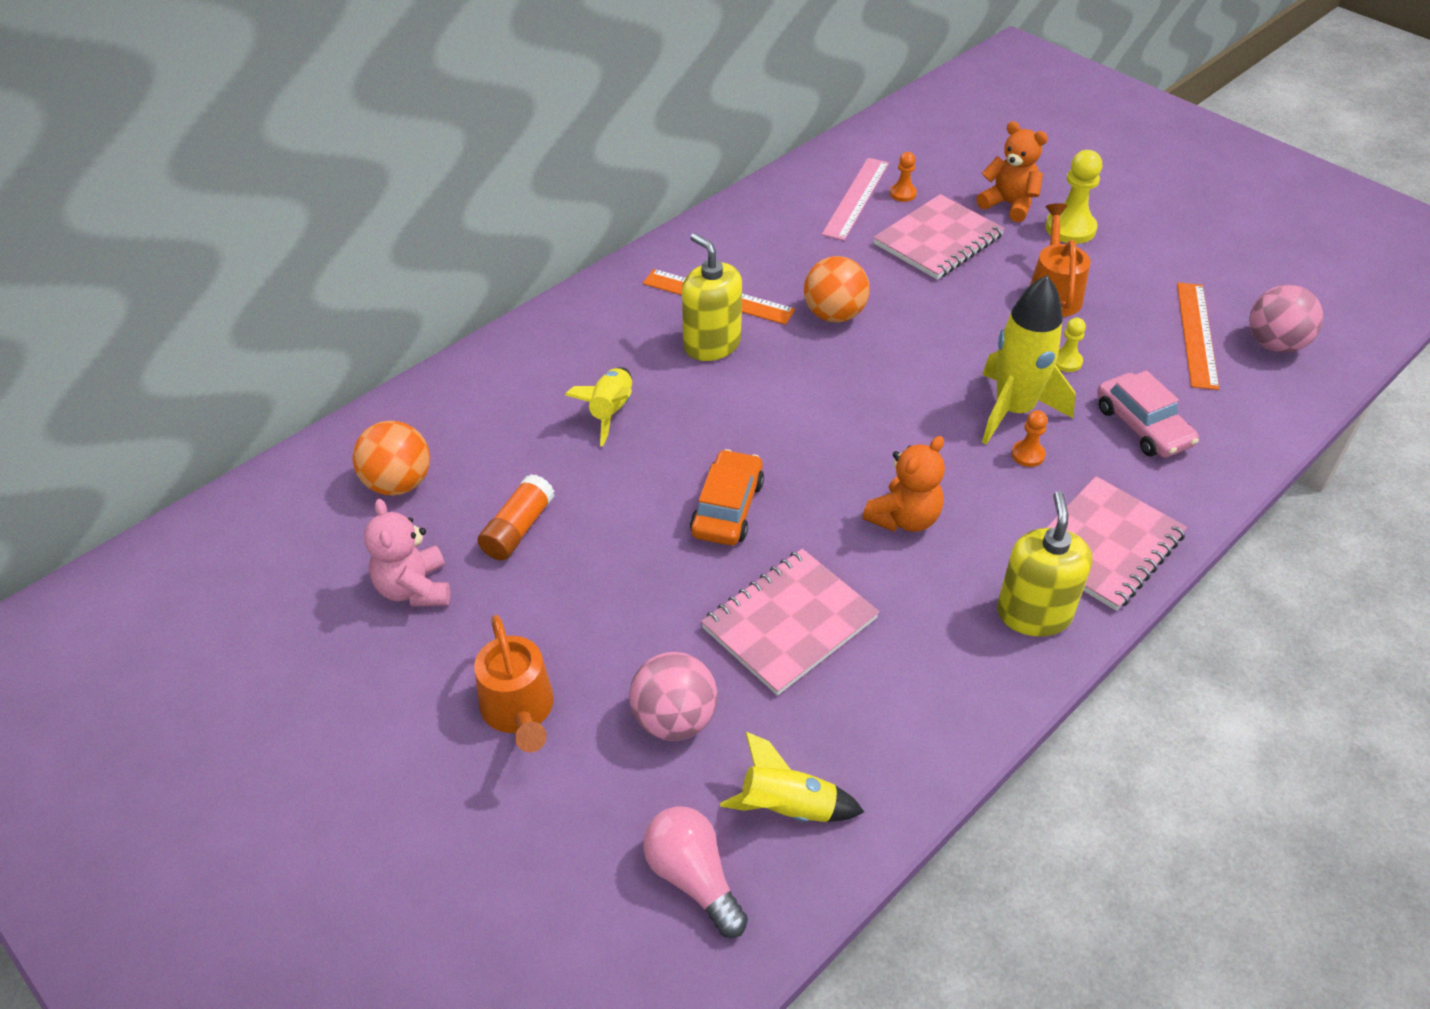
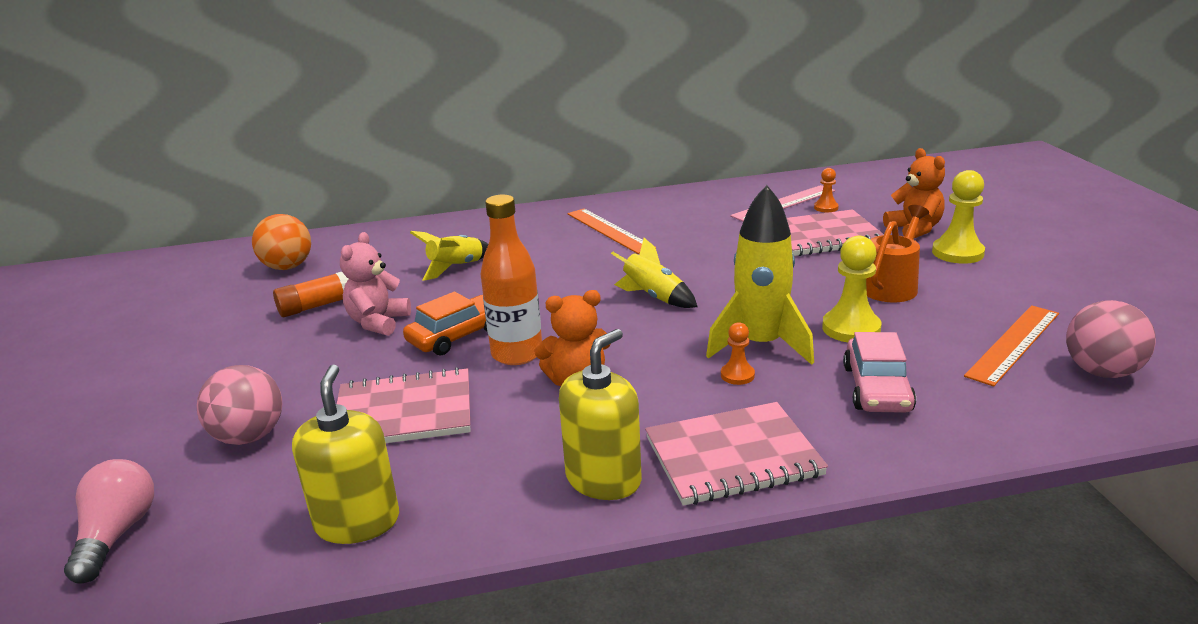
camera: 35 degrees right, 20 degrees down
pink teddy bear [364,499,450,607] -> pink teddy bear moved to [340,232,411,336]
orange watering can [474,615,554,752] -> none
yellow soap dispenser [682,233,742,361] -> yellow soap dispenser moved to [292,365,399,544]
yellow rocket [720,732,864,822] -> yellow rocket moved to [611,238,697,308]
orange ball [804,256,870,323] -> none
yellow pawn [1056,318,1086,372] -> yellow pawn [822,236,882,342], size x1.81
none -> orange bottle [480,195,542,365]

